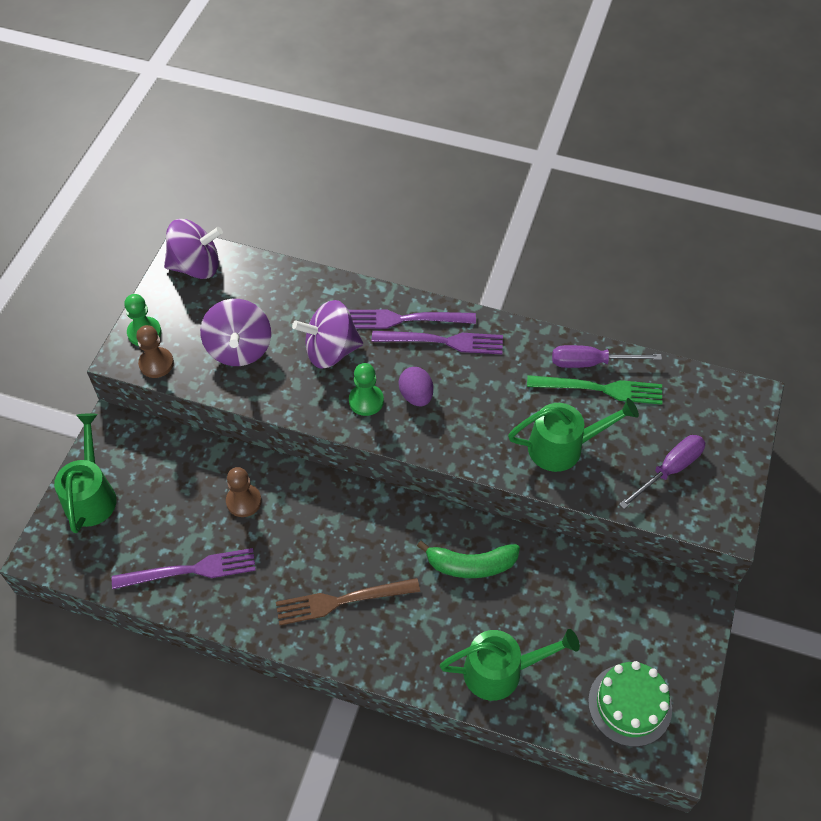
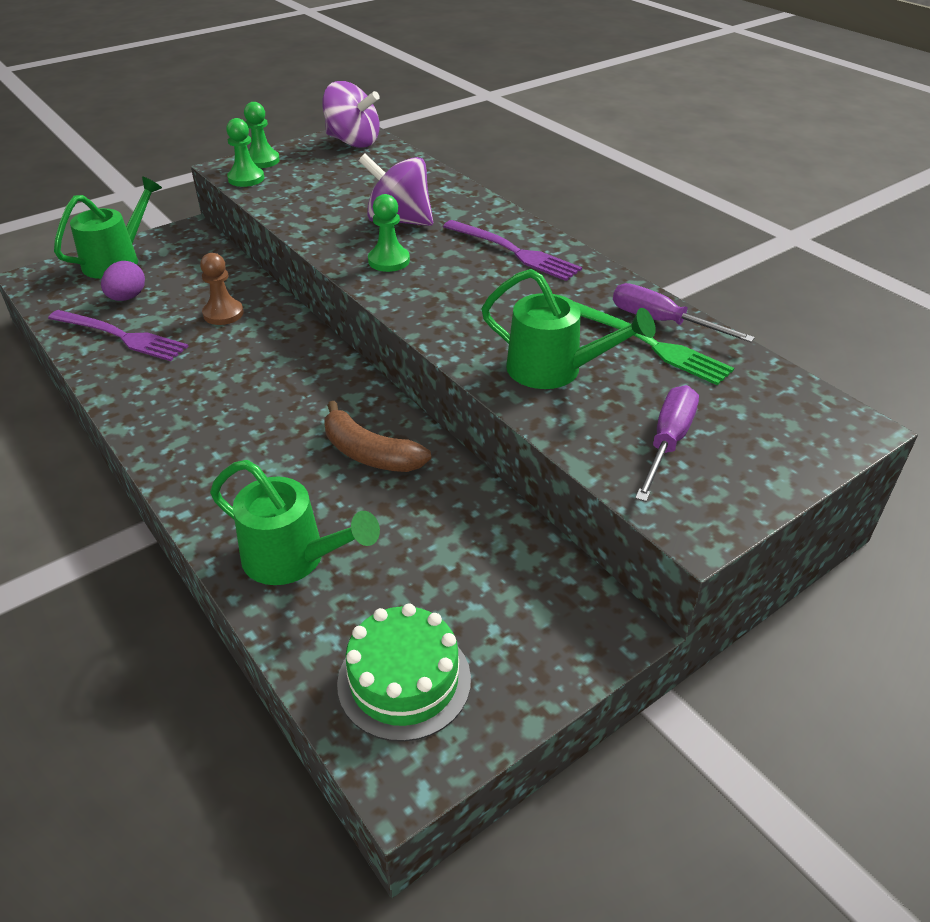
camera: 35 degrees right, 15 degrees down
brown pawn [136,325,174,378] -> green pawn [226,118,264,187]
purple spinning top [200,299,271,366] -> none
brown fork [276,578,420,625] -> none
purple fork [349,310,476,329] -> none
purple egg [399,367,433,406] -> purple egg moved to [101,261,145,301]
green banana [417,541,520,578] -> brown banana [325,401,431,472]
purple screwdriver [619,435,705,509] -> purple screwdriver turned 60 degrees counterclockwise [635,385,699,502]

